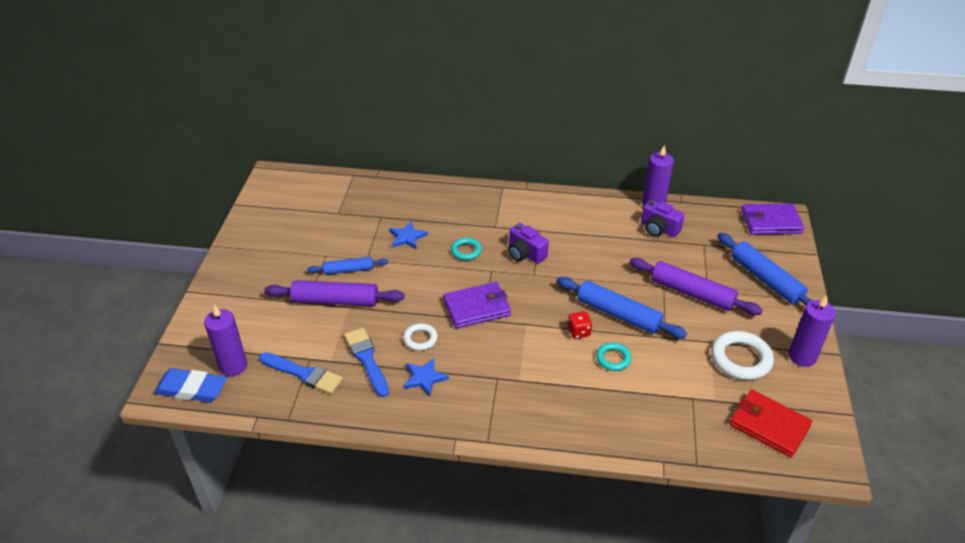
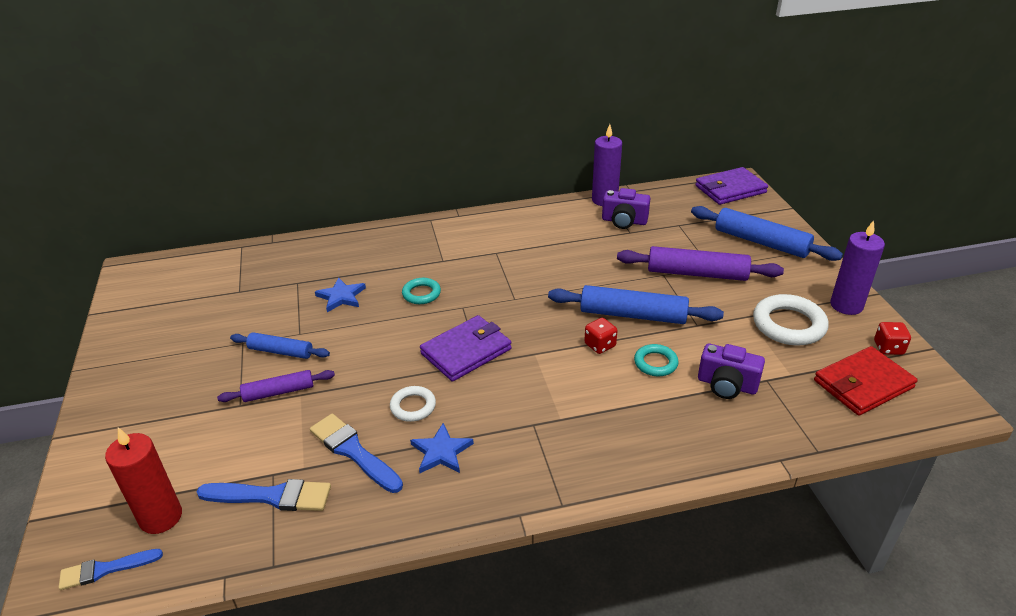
camera: 20 degrees left, 5 degrees down
blue eraser [154,368,227,402] -> blue brush [59,549,163,590]
purple candle [204,305,247,376] -> red candle [105,428,182,534]
purple rolling pin [264,280,404,306] -> purple rolling pin [217,370,335,402], size x0.60
blue rolling pin [307,257,388,275] -> blue rolling pin turned 45 degrees clockwise [230,332,330,359]
purple camera [508,223,549,264] -> purple camera moved to [698,344,765,399]
red wallet [730,390,812,458] -> red wallet turned 45 degrees counterclockwise [814,346,918,416]
none -> red dice [874,322,911,355]

